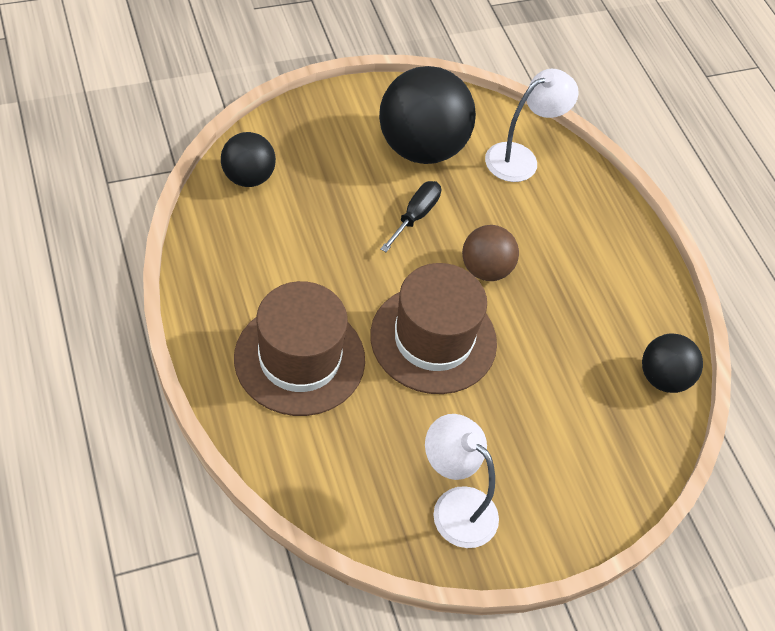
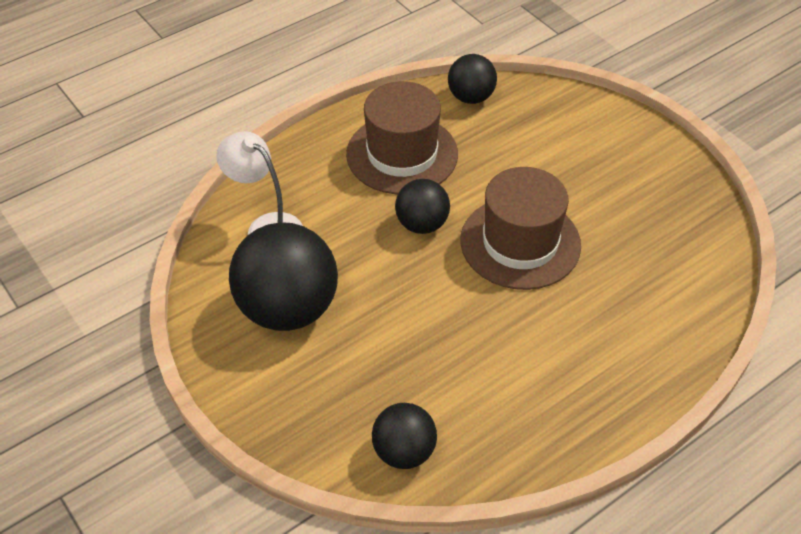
camera: 100 degrees left, 5 degrees down
brown hat [234,281,365,416] -> brown hat moved to [346,81,458,194]
black screwdriver [381,181,441,252] -> none
white lamp [425,414,499,548] -> none
brown ball [462,225,519,281] -> black ball [395,179,450,234]

